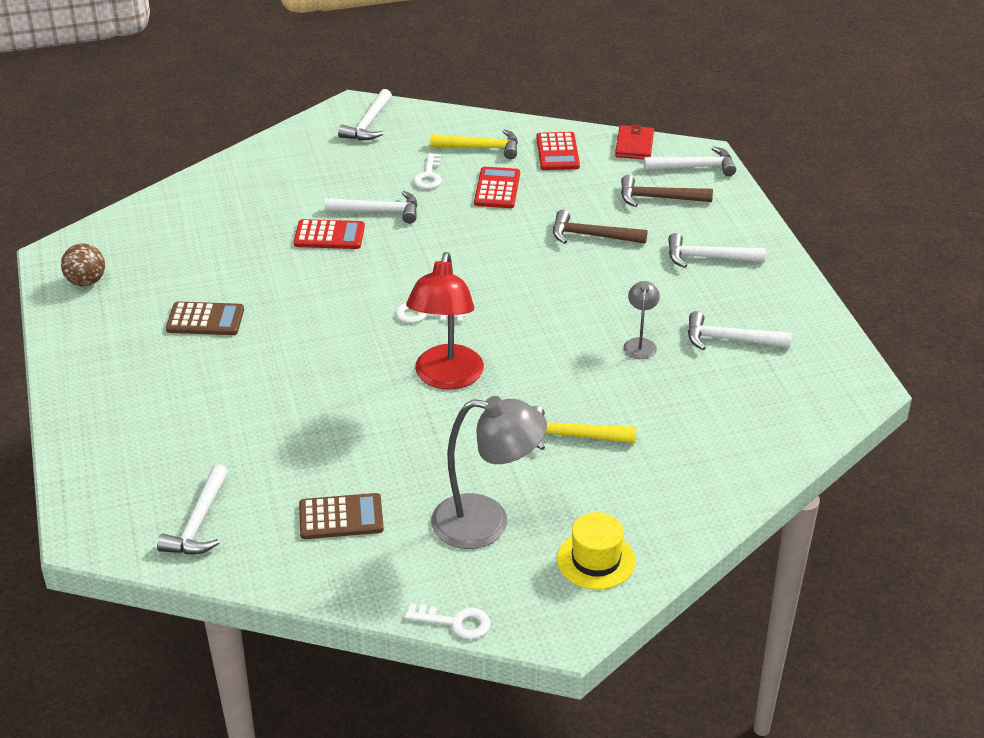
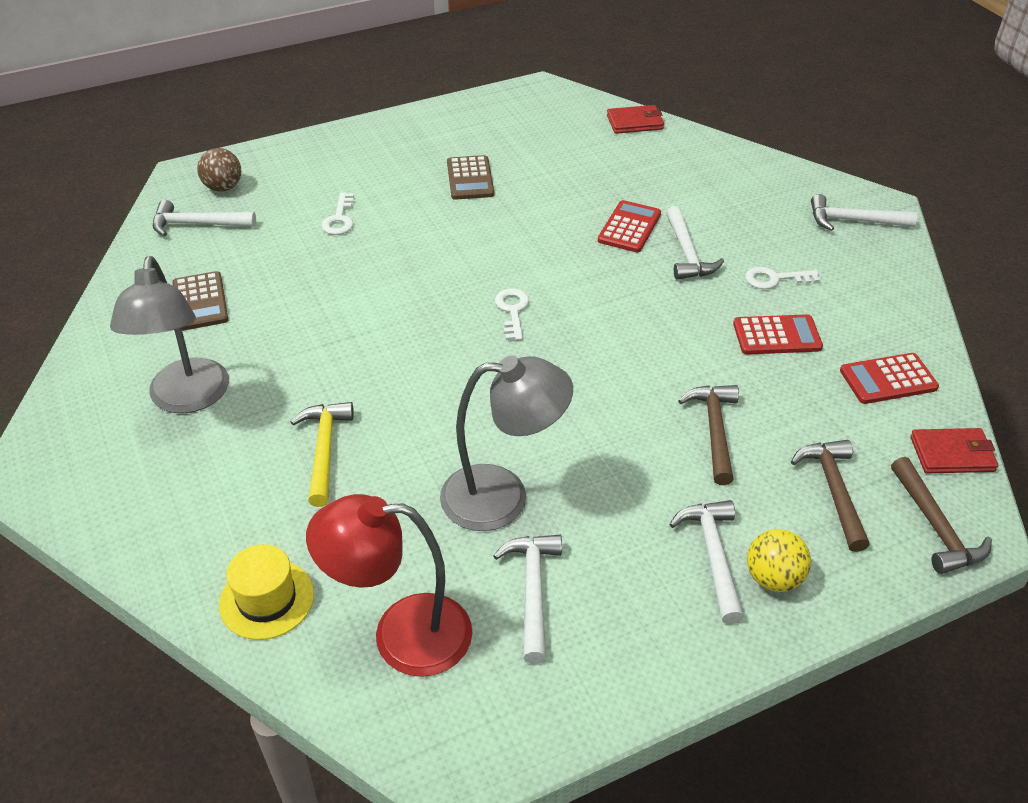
camera: 80 degrees right, 5 degrees up
brown ball [61,243,105,286] -> brown ball moved to [197,148,241,192]
red calculator [294,219,365,249] -> red calculator turned 150 degrees counterclockwise [598,200,661,252]
white key [405,604,490,639] -> white key moved to [321,192,354,235]
red lamp [406,252,484,390] -> red lamp moved to [306,494,473,677]
yellow hammer [430,129,518,159] -> none
yellow hat [557,512,636,590] -> yellow hat moved to [219,544,314,640]
grey lamp [623,281,660,359] -> grey lamp [440,355,573,531], size x2.02
white hammer [644,146,736,176] -> brown hammer [891,457,992,574]
none -> red wallet [607,105,664,134]
none -> yellow ball [747,529,811,592]

